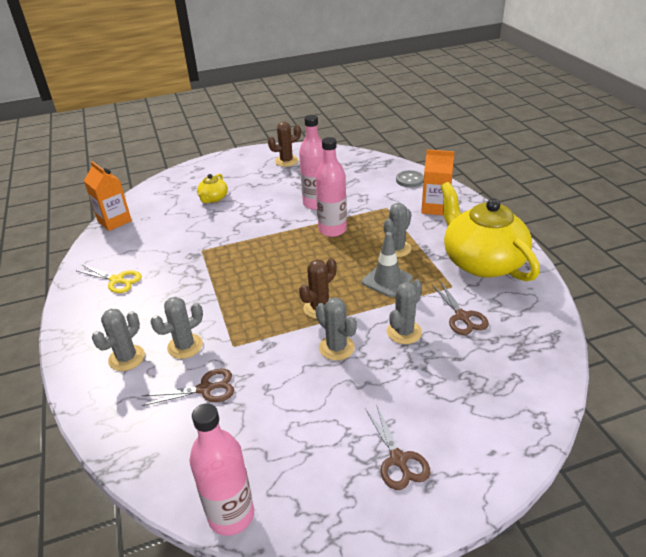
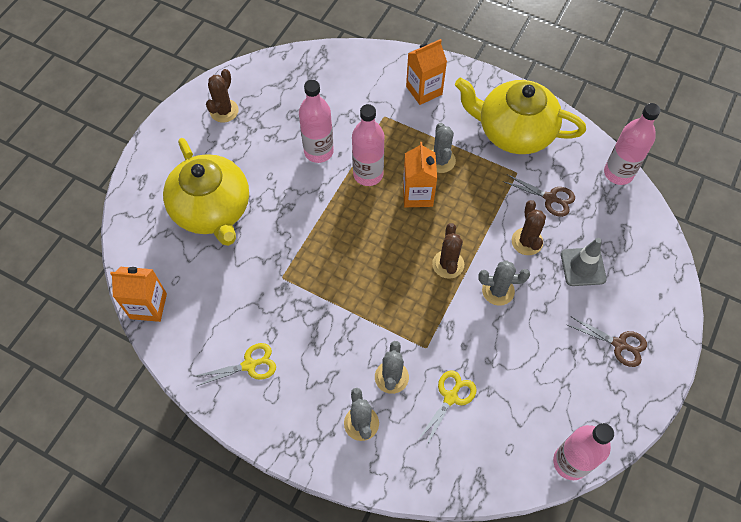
camera: 45 degrees left, 25 degrees up
brown scissors [142,368,234,406] -> yellow scissors [417,370,477,445]
yellow teapot [197,174,228,203] -> yellow teapot [163,138,249,246], size x2.28
grey traffic cone [362,232,413,297] -> grey traffic cone moved to [561,238,607,286]
grey cactus [387,279,422,344] -> brown cactus [512,200,546,255]
grey button [396,170,424,187] -> none
none -> orange carton [403,142,437,207]
none -> pink bottle [604,103,661,185]

